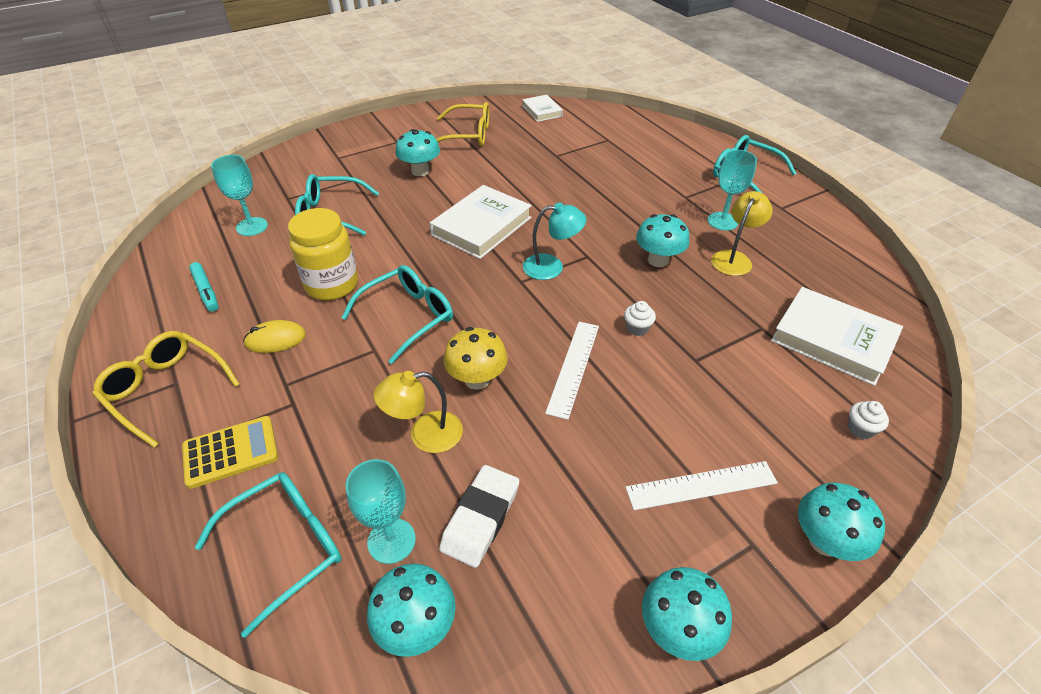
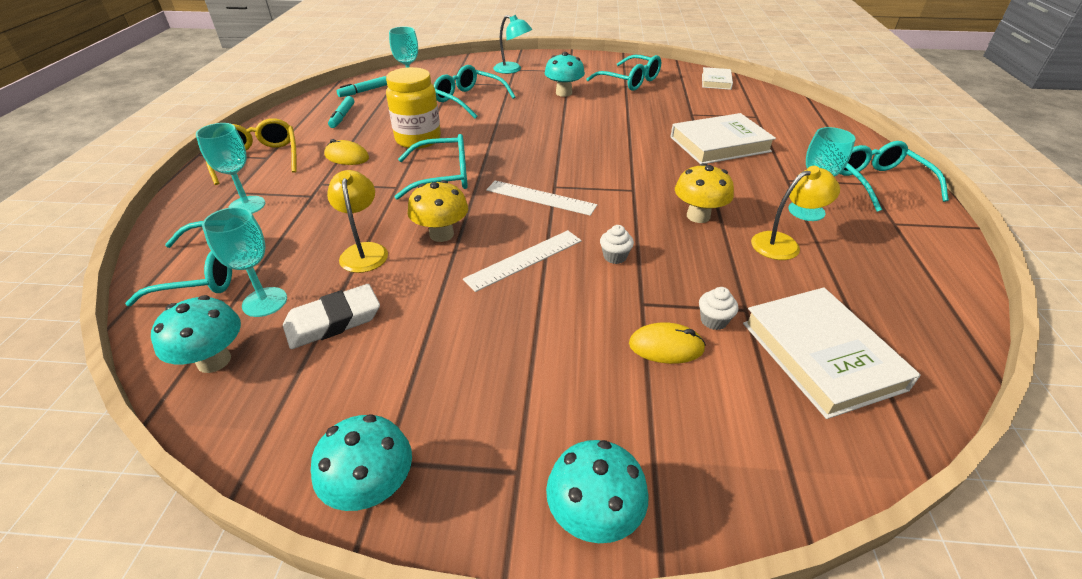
camera: 35 degrees right, 5 degrees down
yellow calculator [182,416,278,489] -> turquoise goblet [196,123,265,214]
yellow lamp [374,371,463,453] -> yellow lamp turned 60 degrees clockwise [327,170,388,273]
white book [430,185,532,259] -> white book moved to [671,113,776,164]
yellow glasses [436,102,489,147] -> turquoise glasses [587,55,661,91]
turquoise lamp [523,202,586,280] -> turquoise lamp moved to [493,15,532,74]
white ruler [625,461,778,510] -> white ruler moved to [486,181,597,216]
turquoise mushroom [636,214,690,267] -> yellow mushroom [675,163,734,223]
white cupcake [848,401,889,439] -> white cupcake moved to [699,287,738,330]
none -> turquoise marker [337,76,387,97]
none -> yellow mouse [629,322,706,364]

